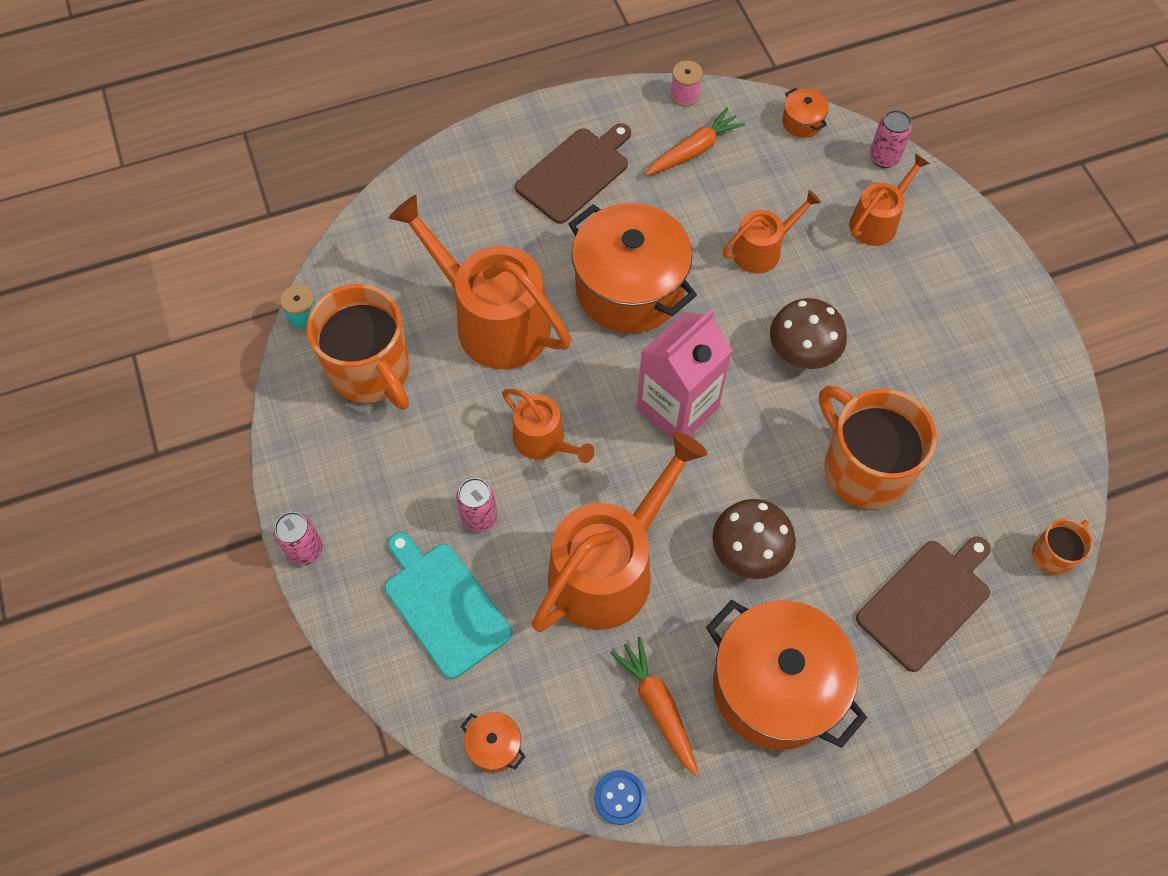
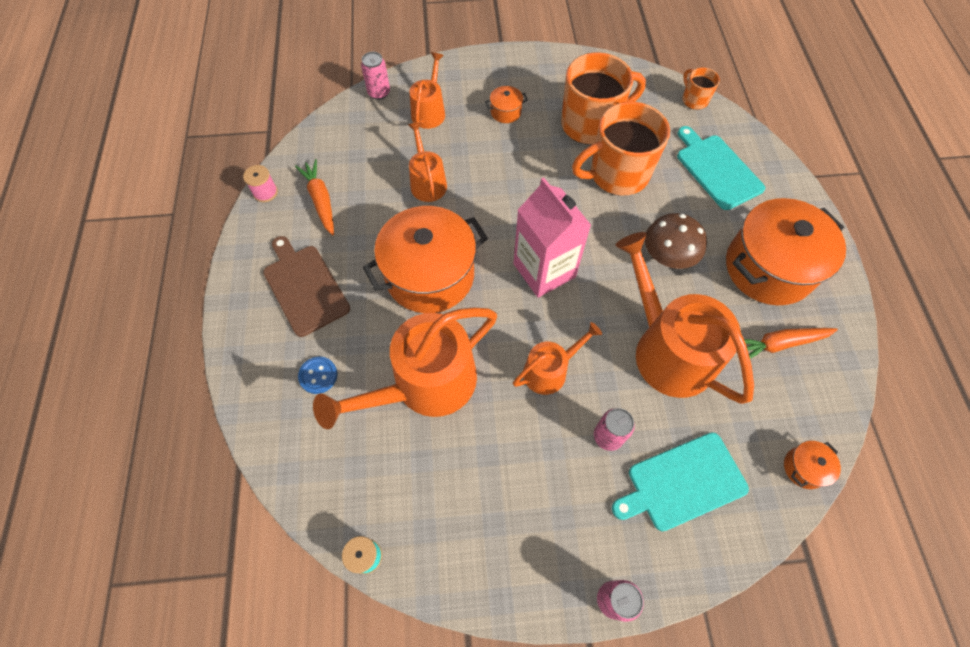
camera: 75 degrees left, 0 degrees up
orange mug [307,284,410,410] -> orange mug moved to [561,52,646,145]
blue button [594,770,646,825] -> blue button moved to [298,357,337,394]
brown mushroom [770,298,847,369] -> none
orange pot [782,88,829,138] -> orange pot moved to [485,86,528,123]
orange watering can [849,153,930,246] -> orange watering can turned 45 degrees clockwise [410,52,445,129]
brown cutting board [856,536,991,672] -> turquoise cutting board [677,126,765,210]

